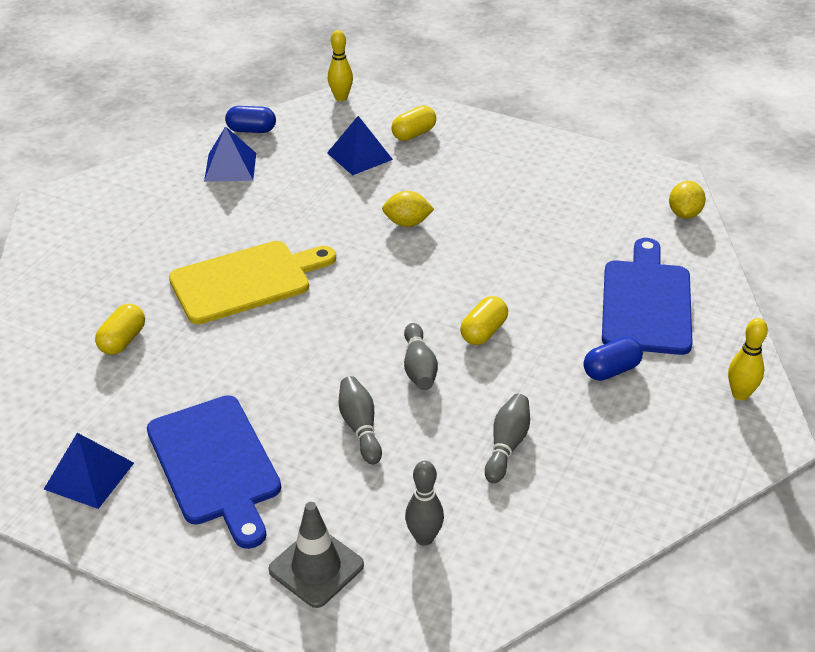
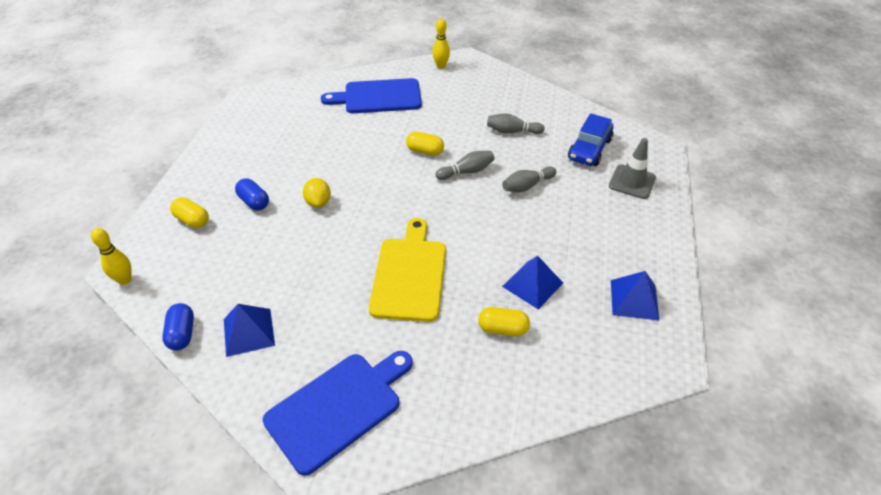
camera: 105 degrees left, 5 degrees up
blue cutting board [147,395,281,549] -> blue cutting board moved to [263,351,413,476]
yellow cutting board [169,241,336,324] -> yellow cutting board turned 45 degrees clockwise [369,218,446,322]
blue pyramid [327,116,393,176] -> blue pyramid moved to [502,256,563,310]
grey bowling pin [405,461,444,546] -> blue car [568,113,614,166]
blue capsule [583,337,643,381] -> blue capsule moved to [235,178,269,211]
yellow lemon [669,181,706,219] -> none

